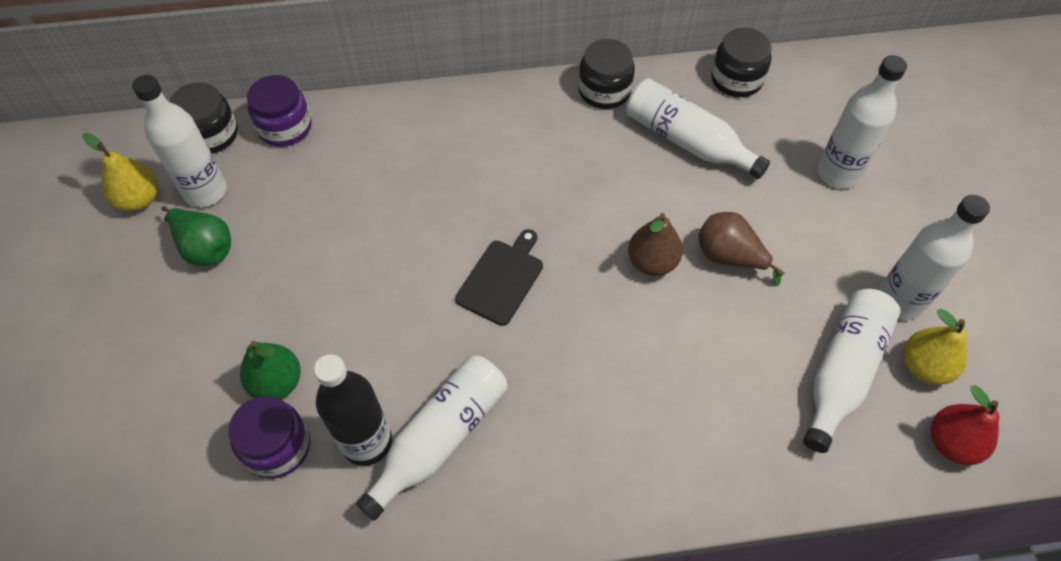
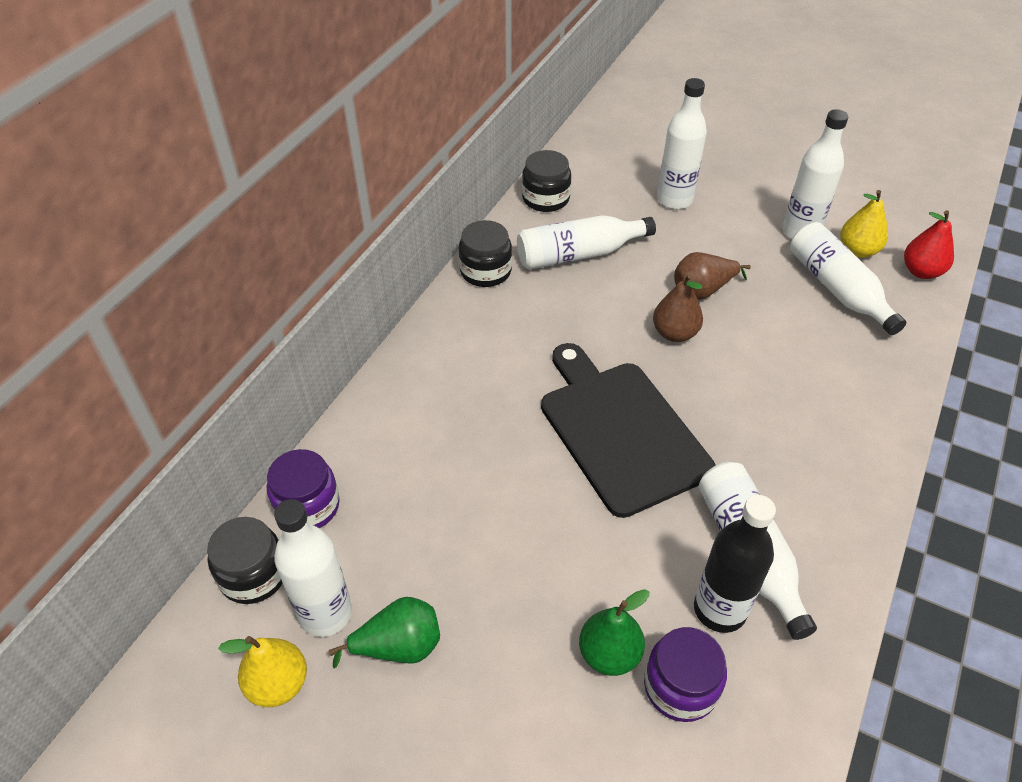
camera: 55 degrees left, 10 degrees down
black cutting board [455,229,543,326] -> black cutting board [541,343,716,518], size x1.95

